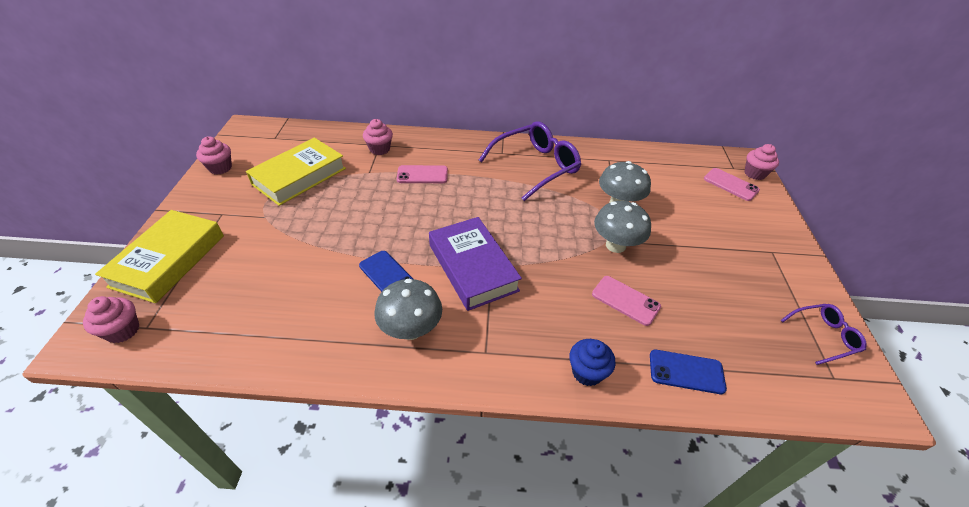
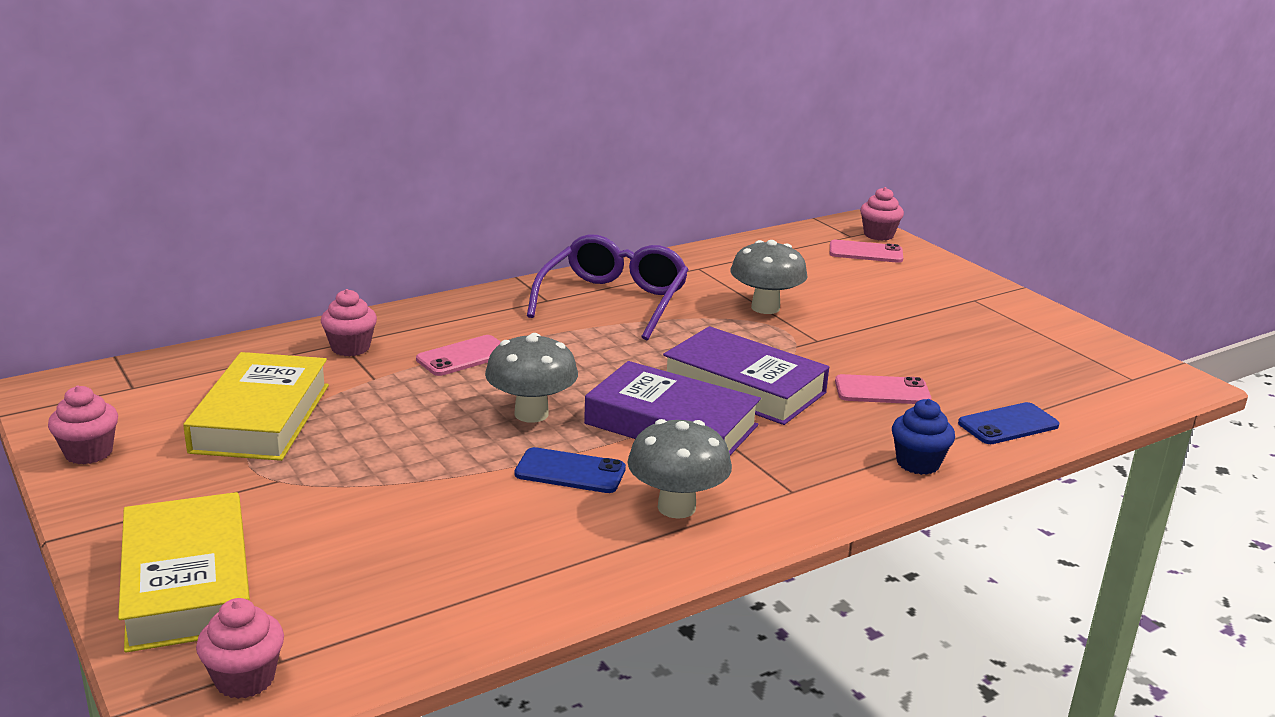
camera: 35 degrees left, 20 degrees down
grey mushroom [594,201,651,253] -> grey mushroom moved to [485,333,578,423]
purple glasses [781,304,867,365] -> none
none -> purple book [663,326,829,425]

